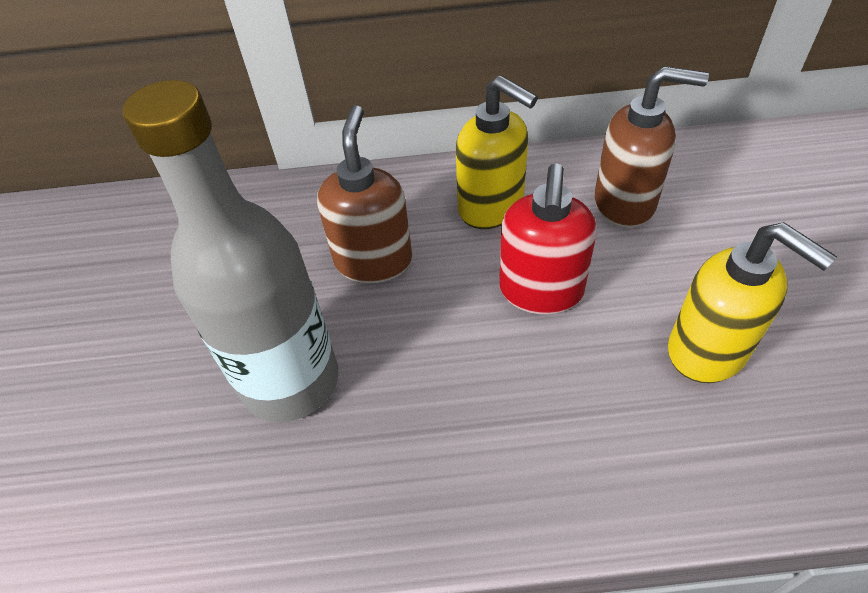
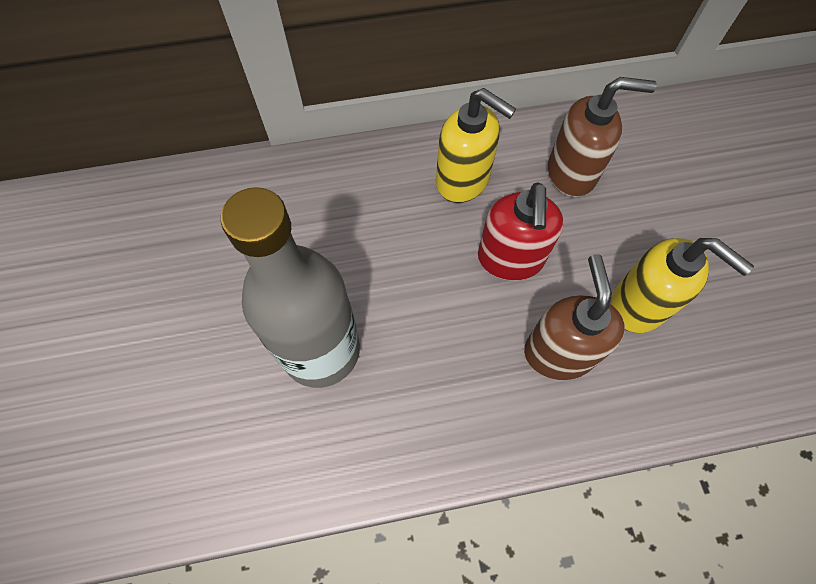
camera: 10 degrees left, 15 degrees up
brown soap dispenser [317,105,412,283] -> brown soap dispenser moved to [524,254,625,380]

